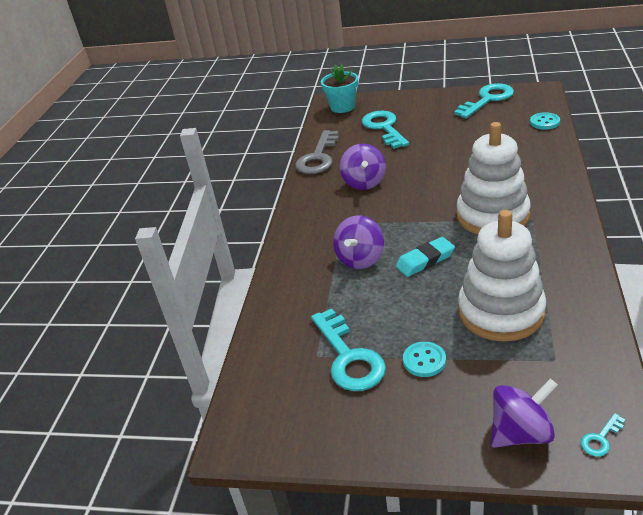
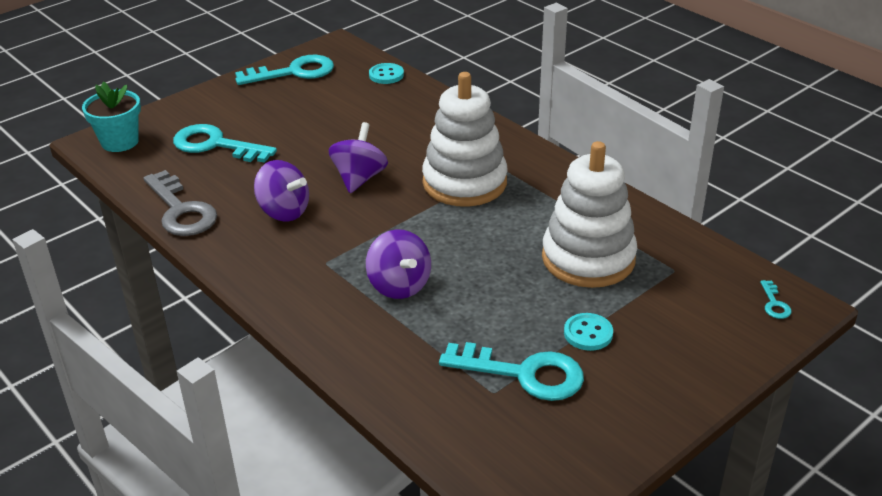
camera: 55 degrees left, 0 degrees up
turquoise eraser [396,237,455,277] -> none
turquoise key [454,83,514,118] -> turquoise key turned 75 degrees clockwise [235,55,334,85]
purple spinning top [491,379,558,448] -> purple spinning top moved to [329,122,388,193]

